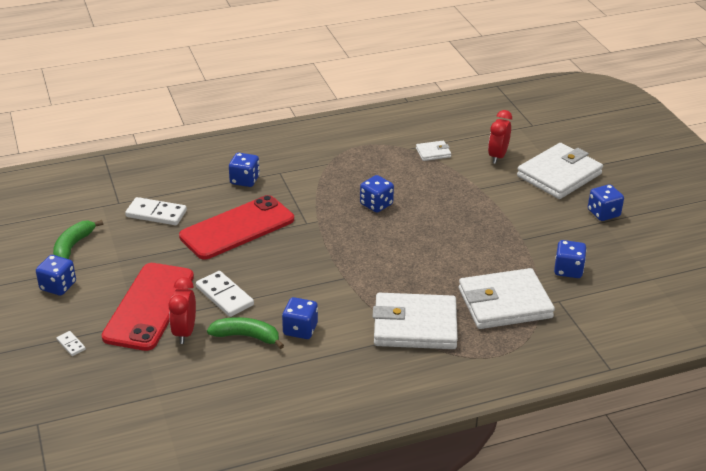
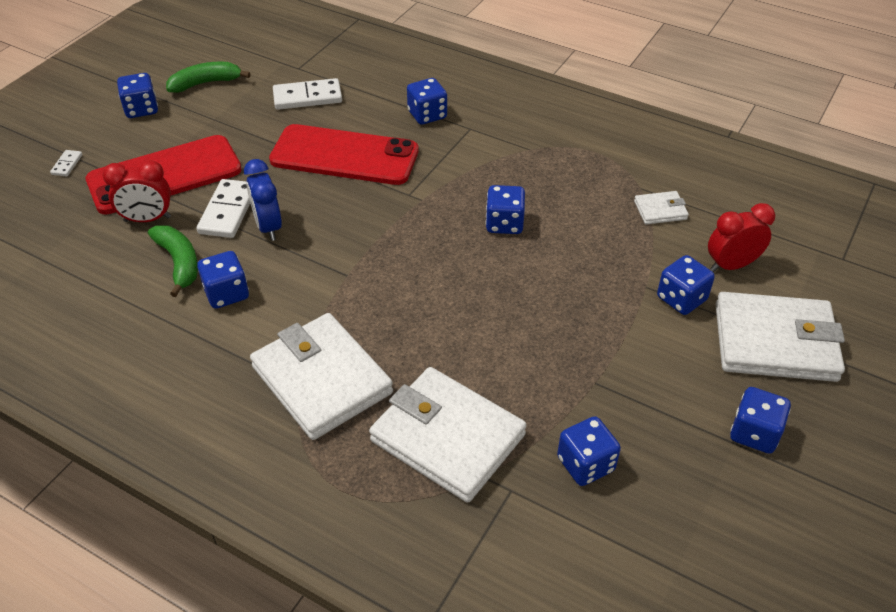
camera: 50 degrees right, 10 degrees up
white domino [125,197,187,225] -> white domino turned 75 degrees counterclockwise [273,78,342,110]
red clock [168,277,196,344] -> red clock turned 150 degrees counterclockwise [103,160,171,222]
white wallet [416,141,451,161] -> white wallet turned 45 degrees counterclockwise [634,191,689,225]
none -> blue clock [244,159,282,241]
none -> blue dice [657,255,715,315]

